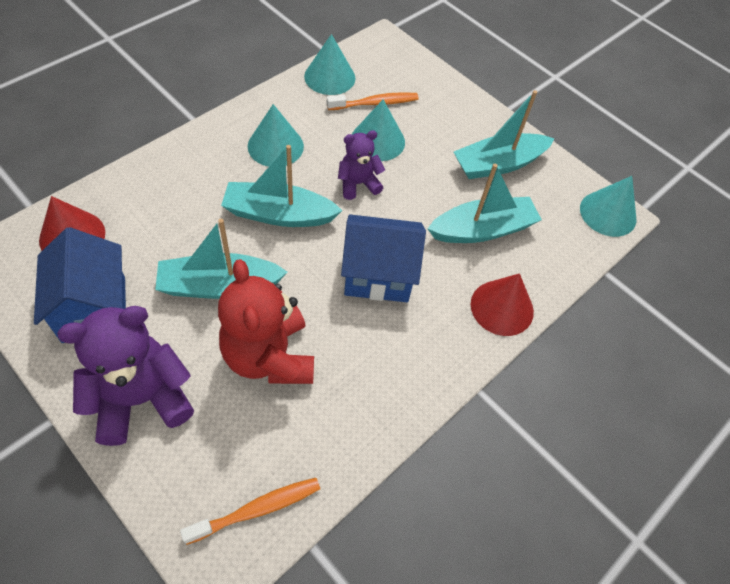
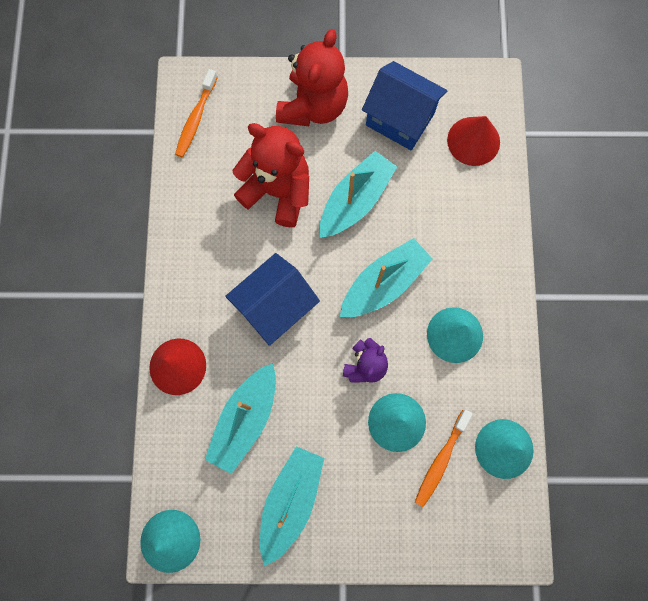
camera: 140 degrees right, 20 degrees up
purple teddy bear [57,306,194,446] -> red teddy bear [276,29,348,126]

